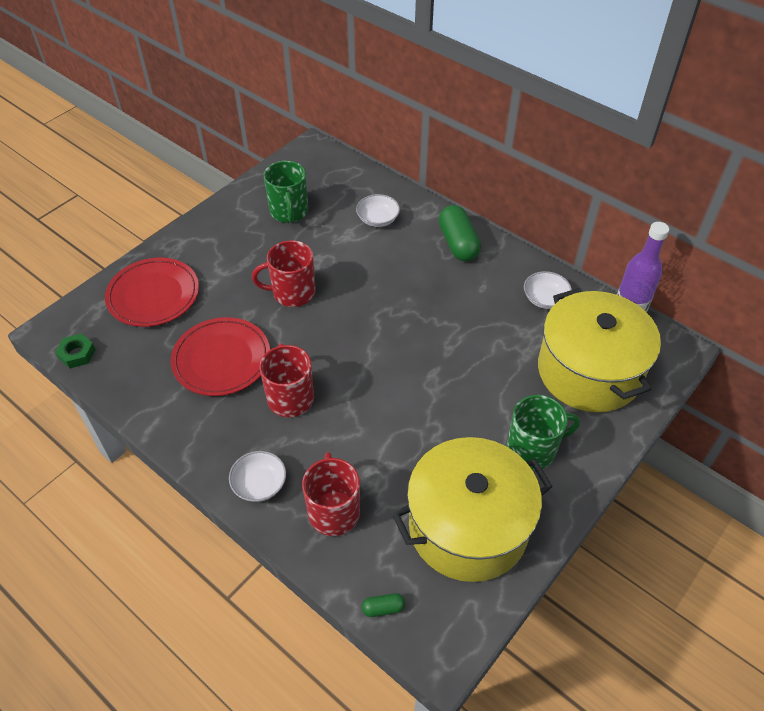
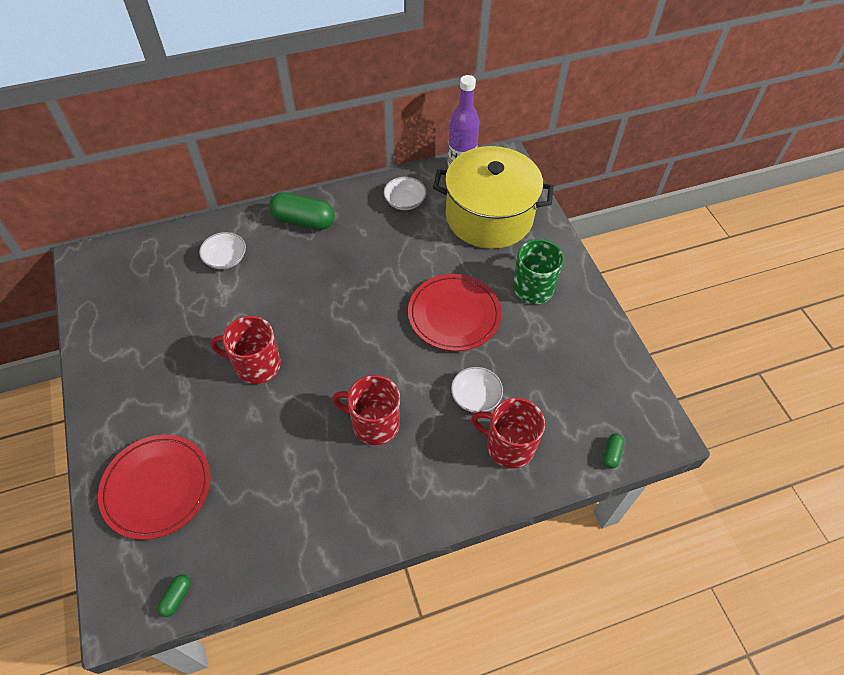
camera: 60 degrees left, 5 degrees up
green nut [55,334,96,368] -> green capsule [157,574,191,617]
red plate [171,317,270,396] -> red plate moved to [408,274,502,351]
white bowl [229,451,286,502] -> white bowl moved to [451,367,503,413]
red mug [252,240,316,307] -> red mug turned 75 degrees clockwise [211,316,281,384]
green mug [264,161,308,223] -> none
yellow pot [392,437,553,582] -> none

